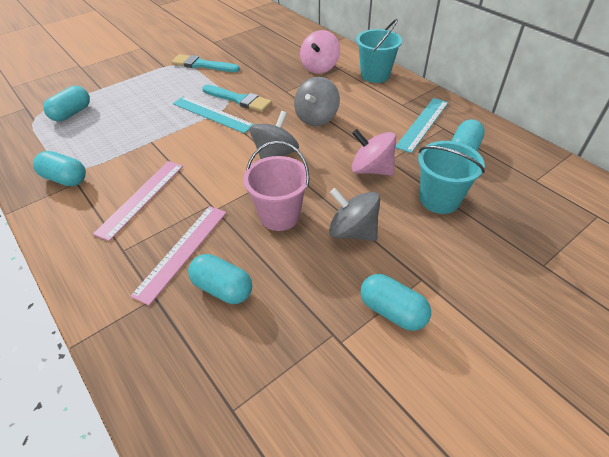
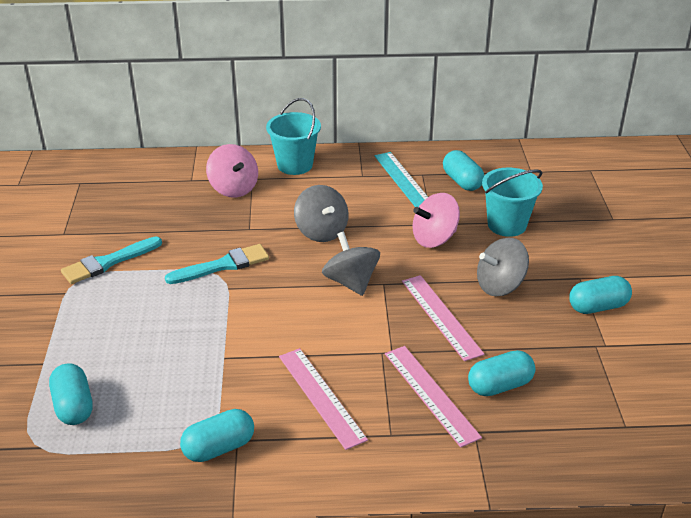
camera: 55 degrees left, 10 degrees down
turquoise ruler [173,96,255,133] -> none
pink bucket [243,141,310,231] -> pink ruler [402,275,484,361]

